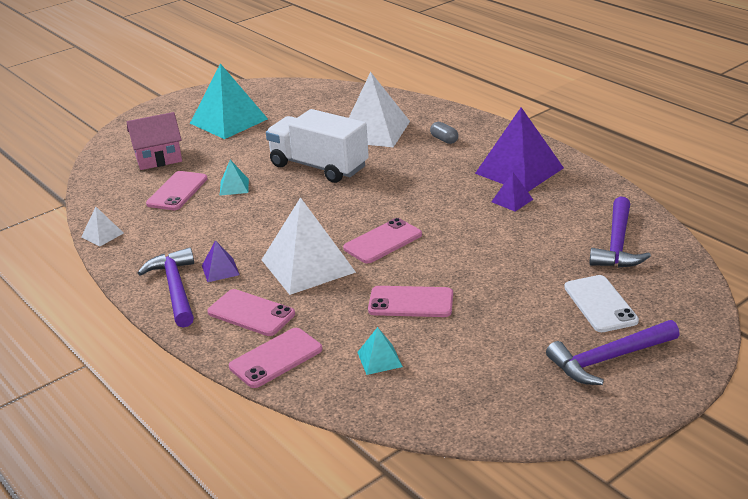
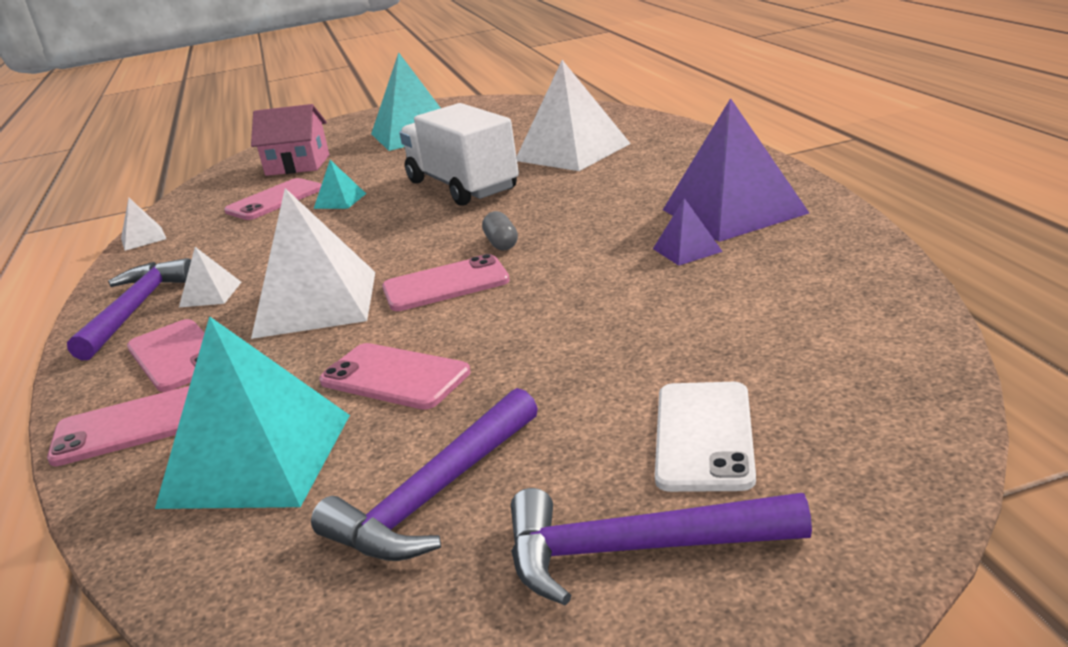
camera: 25 degrees right, 5 degrees down
purple pyramid [202,240,240,282] -> white pyramid [179,247,241,307]
turquoise pyramid [357,327,403,375] -> turquoise pyramid [155,316,350,509], size x2.21
grey capsule [430,122,458,144] -> grey capsule moved to [482,211,518,251]
purple hammer [589,197,651,267] -> purple hammer moved to [311,388,538,561]

